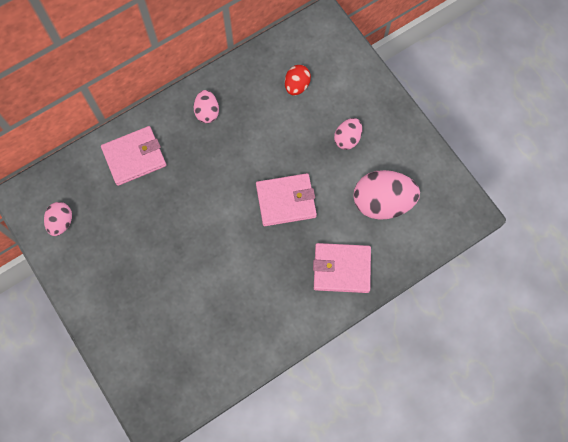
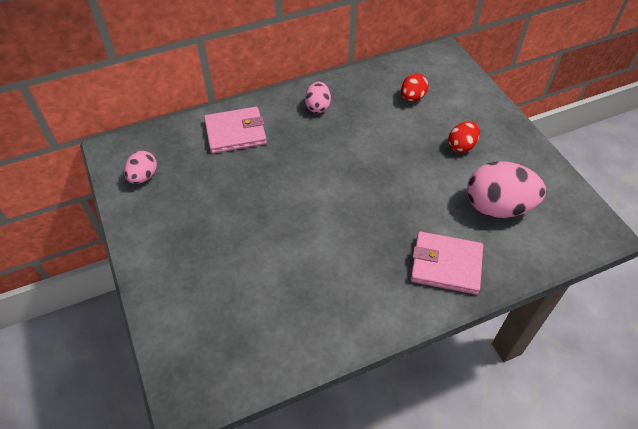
camera: 10 degrees right, 20 degrees down
pink wallet [256,173,317,226] -> none
pink egg [334,118,362,150] -> red egg [448,121,480,153]

